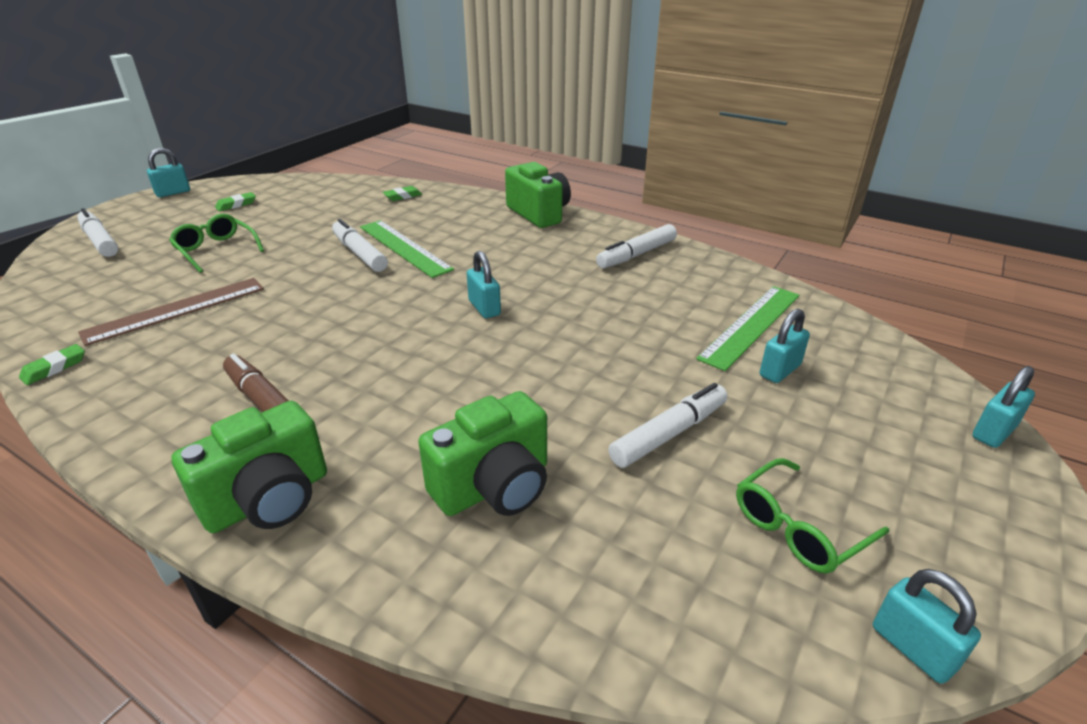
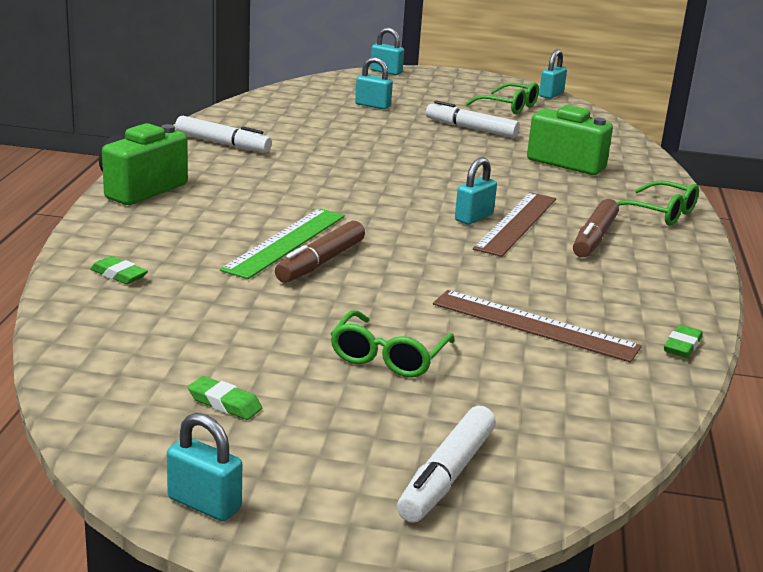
camera: 115 degrees left, 10 degrees down
green eraser [19,344,85,385] -> green eraser turned 75 degrees counterclockwise [664,324,703,358]
green camera [171,401,327,533] -> green glasses [616,180,699,226]
white marker [332,219,388,272] -> brown marker [275,221,365,283]
turquoise padlock [467,251,501,318] -> turquoise padlock moved to [455,157,497,224]
green ruler [696,286,800,371] -> none
none -> brown ruler [473,192,556,257]

